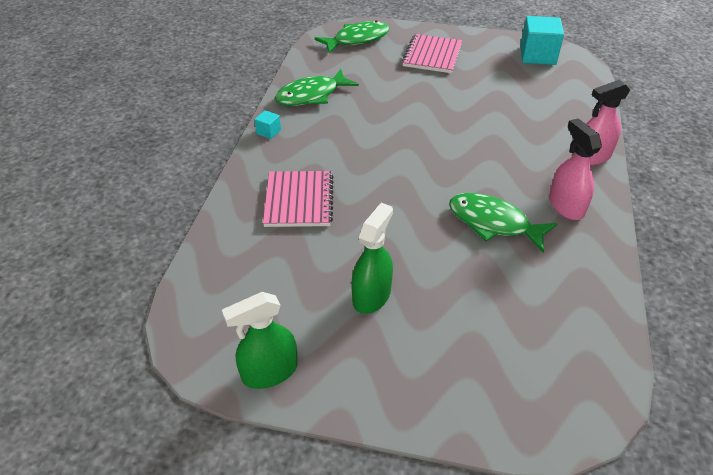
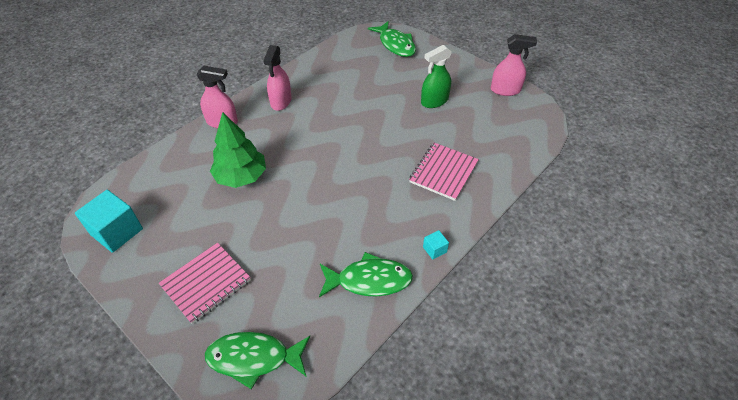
camera: 150 degrees left, 5 degrees up
green spray bottle [222,292,298,389] -> pink spray bottle [491,34,537,96]
green fish [449,193,558,253] -> green fish moved to [368,21,416,57]
none -> green tree [210,112,266,188]

